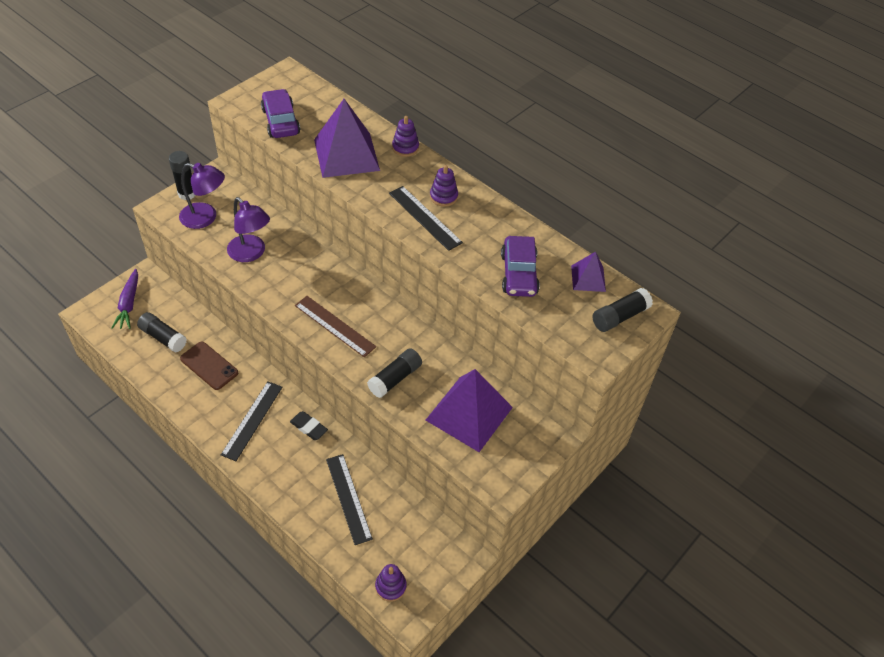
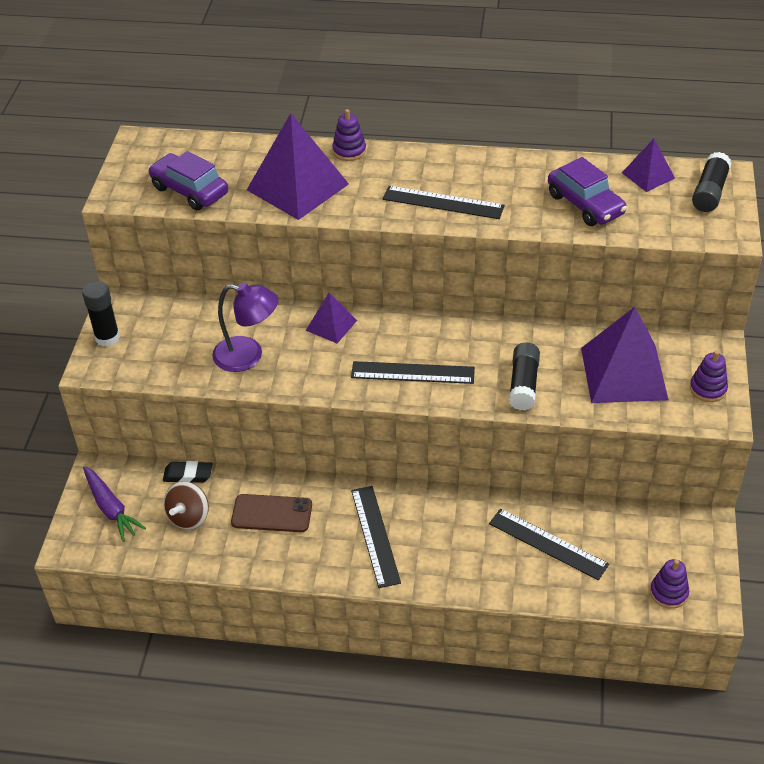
camera: 30 degrees left, 5 degrees down
black glue stick [137,312,187,353] -> brown spinning top [164,481,209,530]
purple lamp [179,163,225,229] -> none
black eraser [290,411,328,440] -> black eraser moved to [163,461,212,483]
brown ruler [295,296,376,357] -> black ruler [351,361,475,384]
purple stacking toy [430,165,458,207] -> purple stacking toy moved to [690,350,728,402]
none -> purple pyramid [306,293,357,343]

